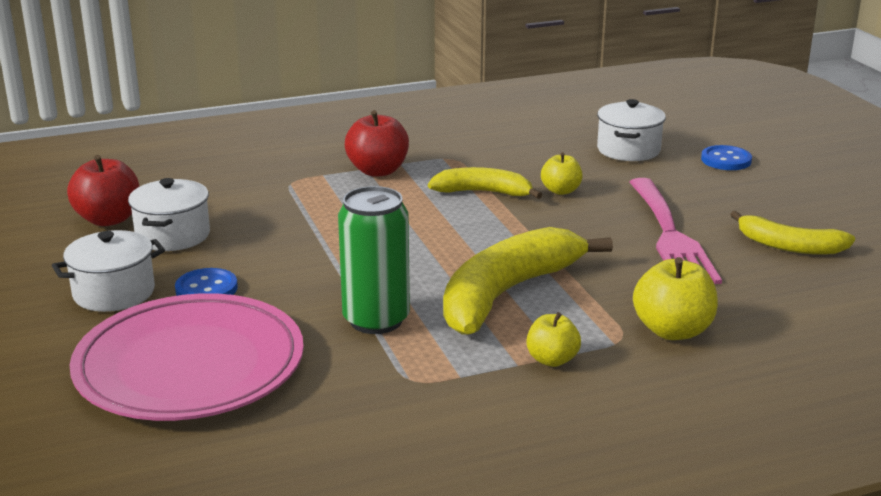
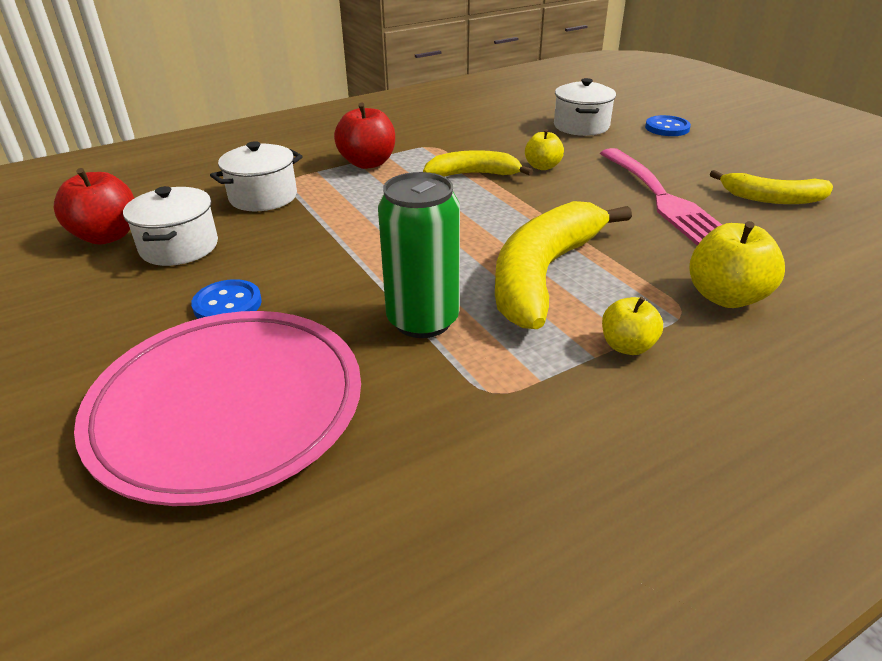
camera: 10 degrees left, 10 degrees up
white pot [52,230,165,312] -> white pot moved to [210,141,303,211]

